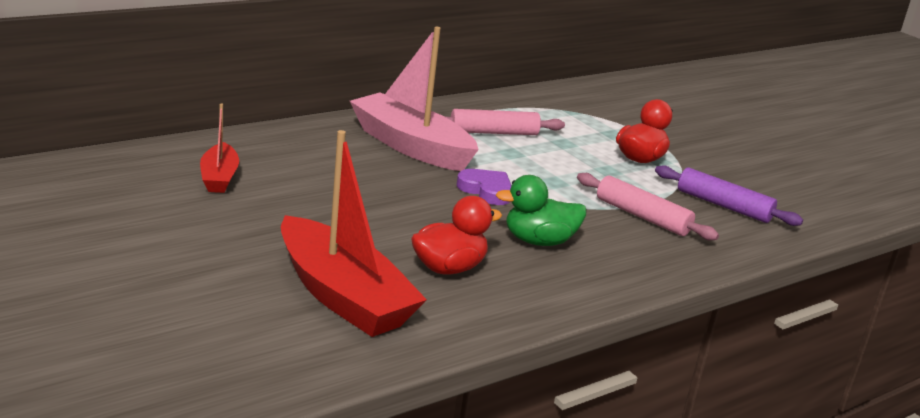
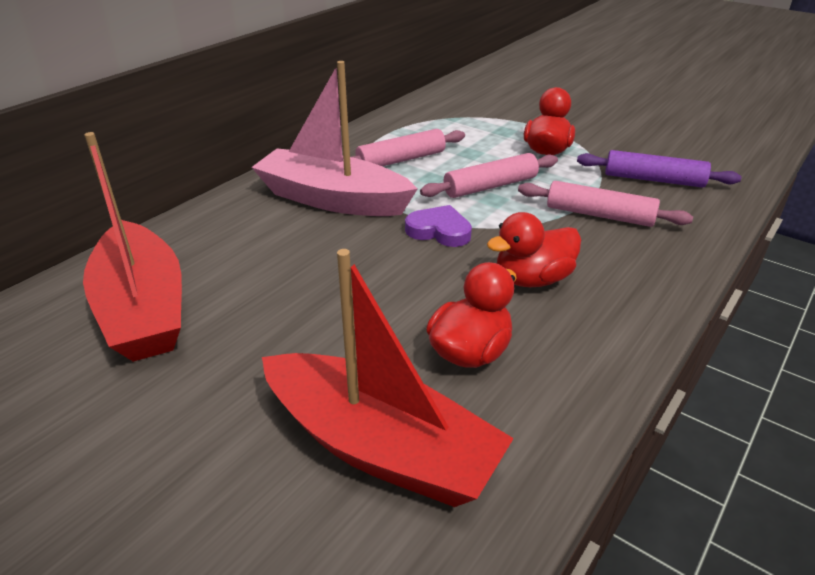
camera: 15 degrees left, 10 degrees up
red boat [200,104,239,193] -> red boat [83,132,182,362], size x1.91
green duck [496,175,587,246] -> red duck [487,212,581,287]
none -> pink rolling pin [420,153,558,198]

